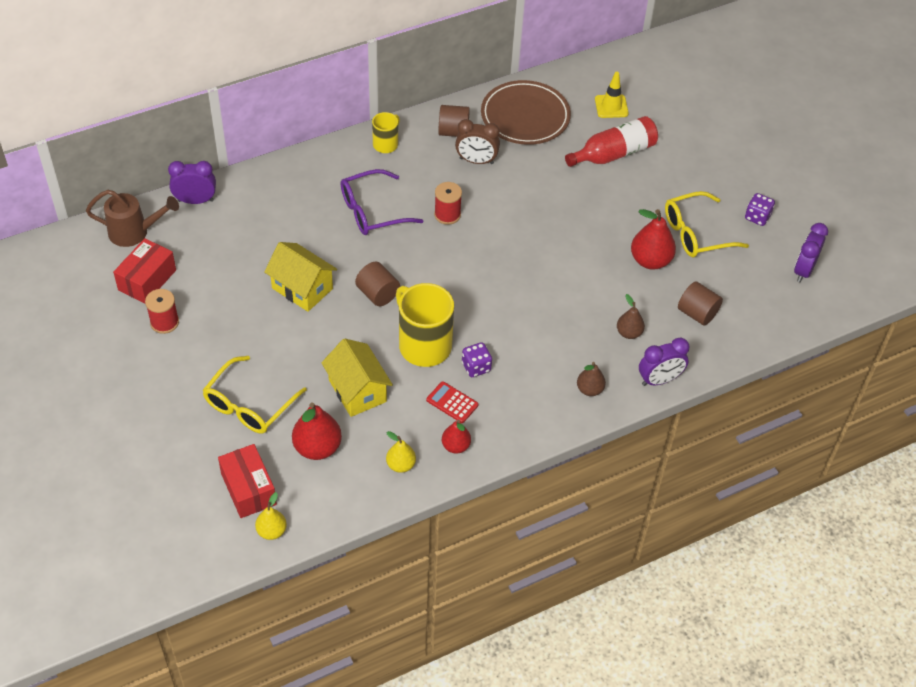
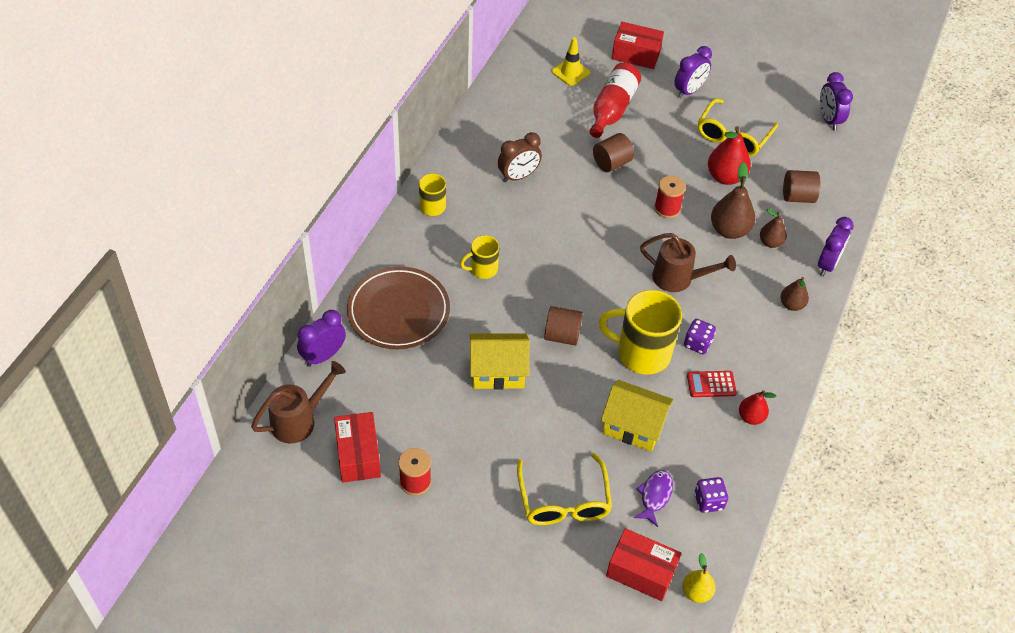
camera: 40 degrees left, 0 degrees up
red pear [292,403,342,460] -> purple fish [634,470,673,527]
purple glasses [341,169,423,235] -> yellow mug [460,235,499,279]
yellow pear [386,431,416,473] -> none
red spool [434,182,462,225] -> red spool moved to [654,176,686,218]
brown cylinder [438,105,470,137] -> brown cylinder moved to [593,133,634,172]
brown plate [481,80,571,145] -> brown plate moved to [347,266,450,349]
purple dice [745,193,775,226] -> purple dice moved to [694,477,728,513]
none -> red box [612,22,664,69]
none -> brown watering can [640,233,736,292]
none -> purple clock [674,46,712,98]
none -> brown pear [711,162,755,239]

